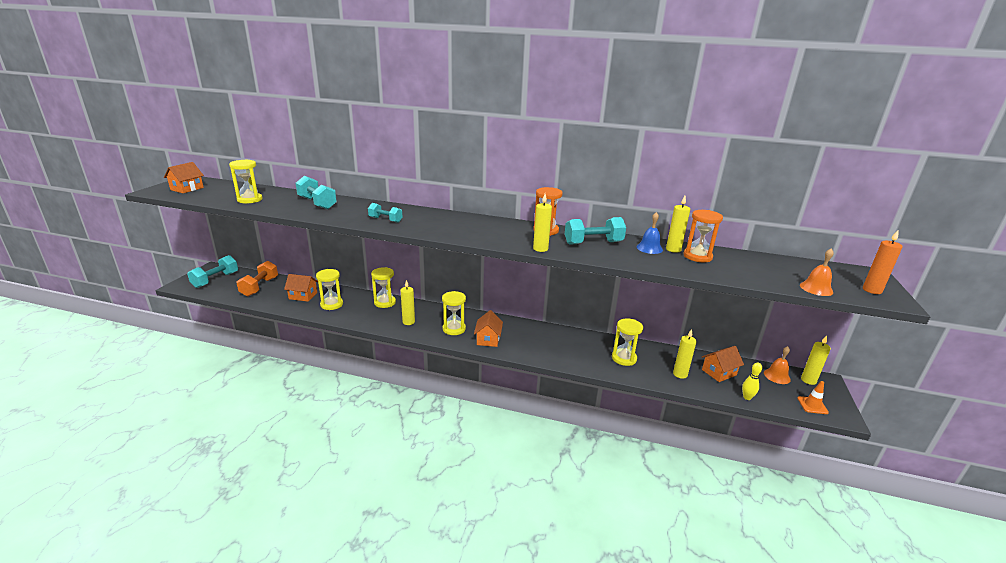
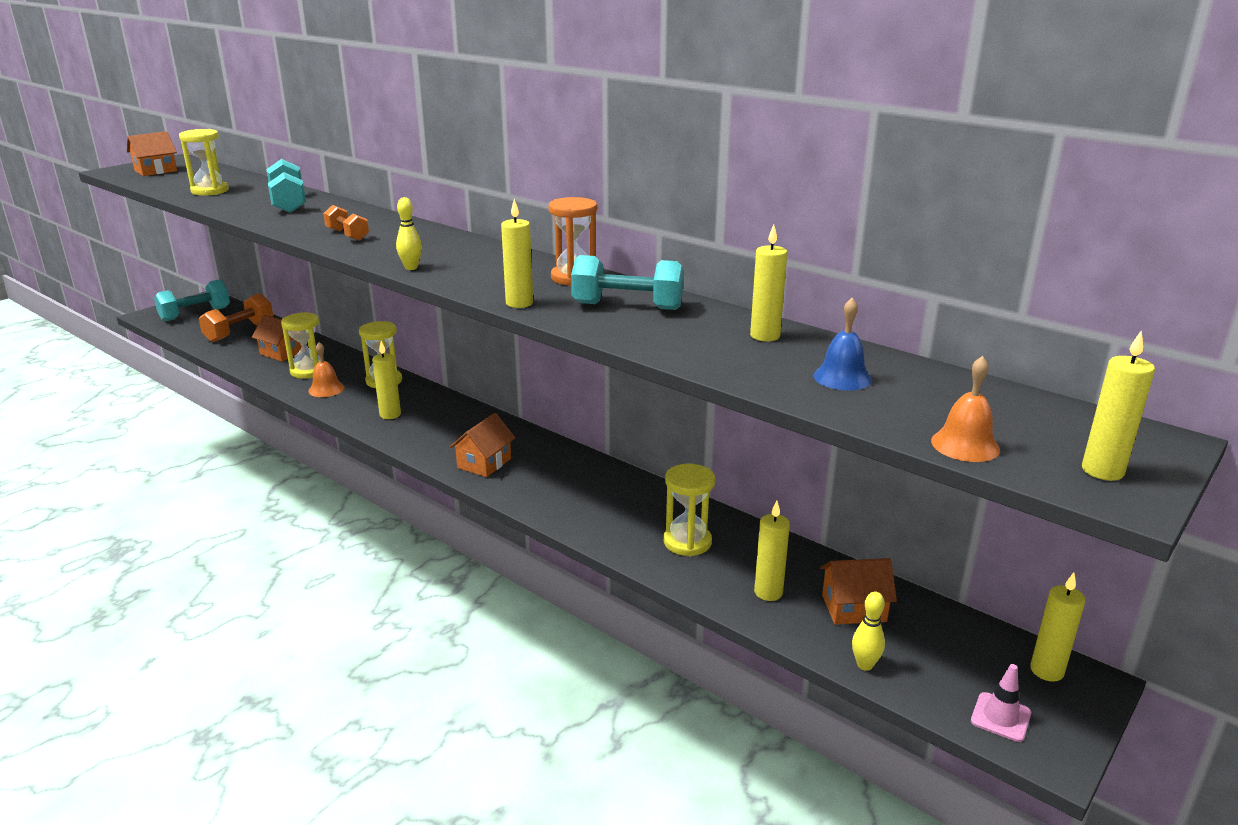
camera: 25 degrees right, 0 degrees up
turquoise dumbbell [368,203,402,223] -> orange dumbbell [323,205,369,241]
yellow hourglass [442,291,466,335] -> none
blue bell [636,212,663,254] -> blue bell moved to [813,298,872,391]
orange hourglass [684,210,723,262] -> none
orange bell [764,346,791,384] -> orange bell moved to [308,342,345,397]
orange traffic cone [797,381,829,414] -> pink traffic cone [971,664,1031,742]
orange candle [863,230,903,294] -> yellow candle [1082,330,1155,481]
none -> yellow bowling pin [396,197,422,270]

